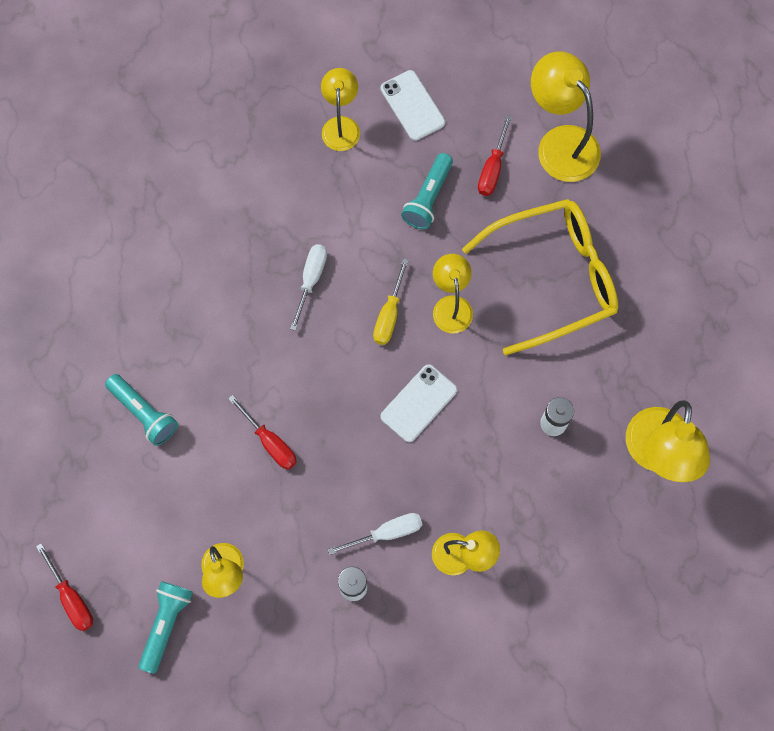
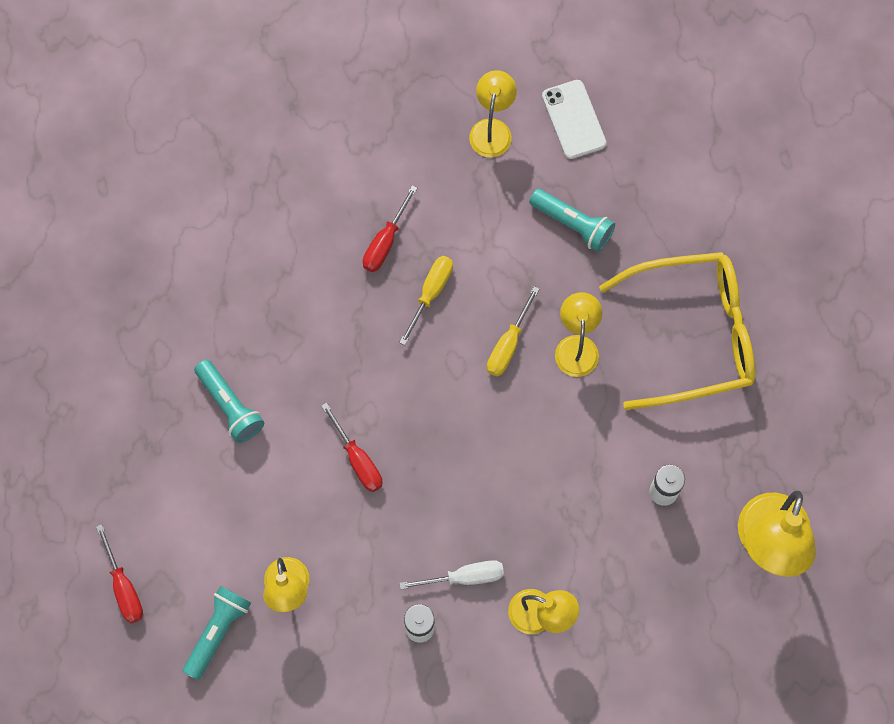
camera: 10 degrees right, 0 degrees up
white screwdriver [290,244,327,331] -> yellow screwdriver [399,256,453,345]
white phone [380,364,457,442] -> none
turquoise flashlight [401,153,453,229] -> turquoise flashlight turned 90 degrees counterclockwise [529,189,615,252]
red screwdriver [478,115,512,196] -> red screwdriver moved to [363,185,417,272]
yellow lamp [531,51,601,182] -> none

